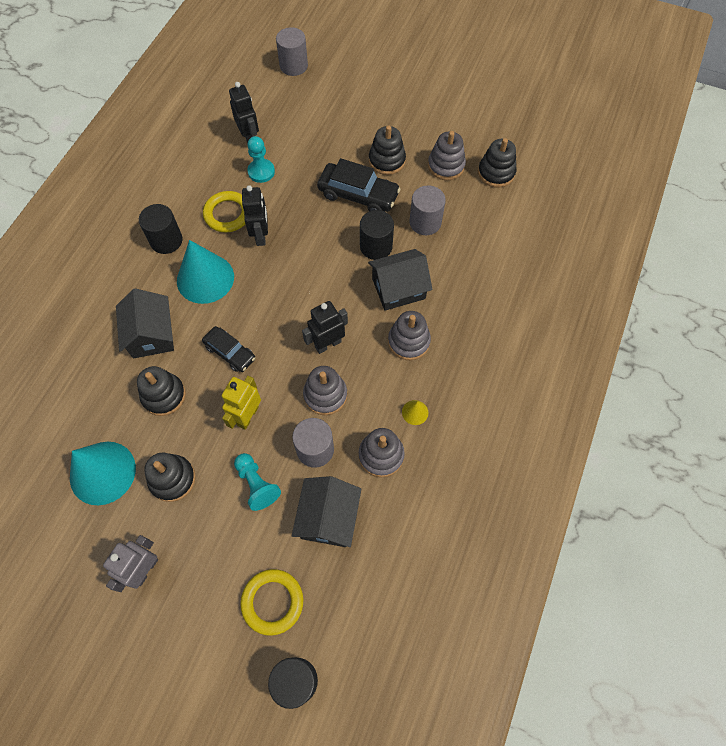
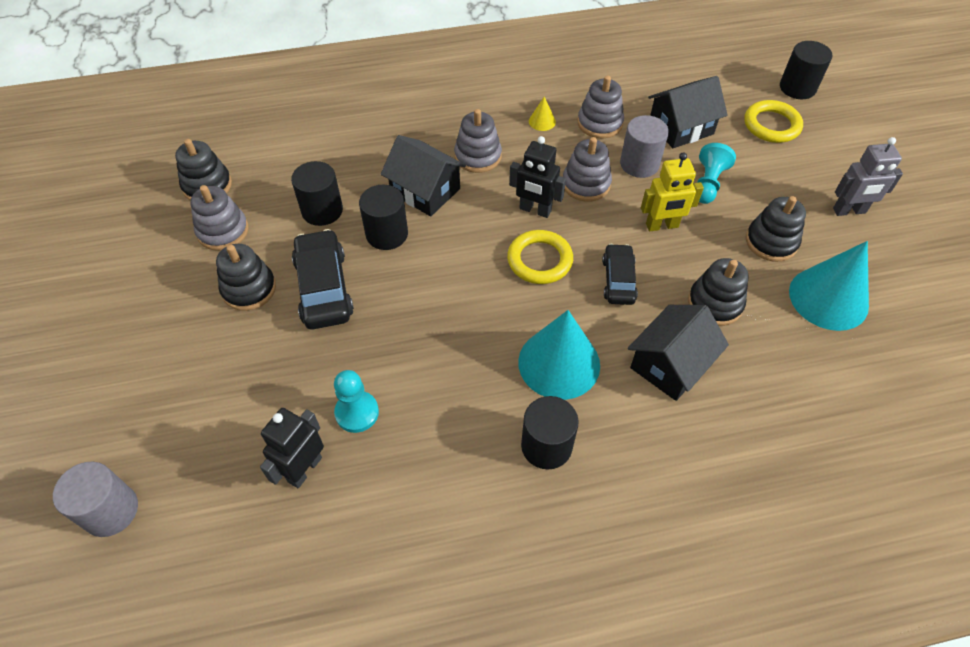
camera: 125 degrees left, 10 degrees down
yellow ring [203,191,245,232] -> yellow ring moved to [507,230,573,284]
black robot [242,185,268,246] -> none
grey cylinder [409,185,446,235] -> black cylinder [291,161,343,226]

